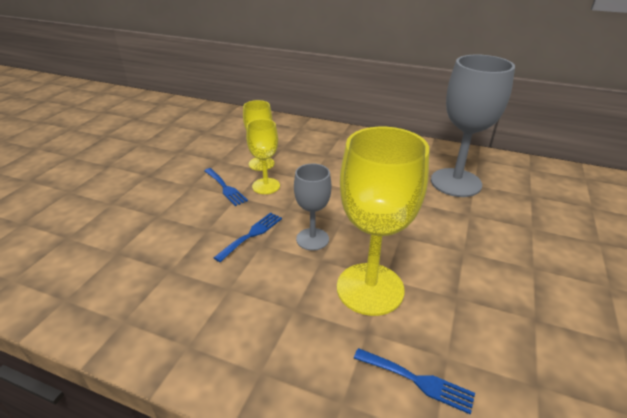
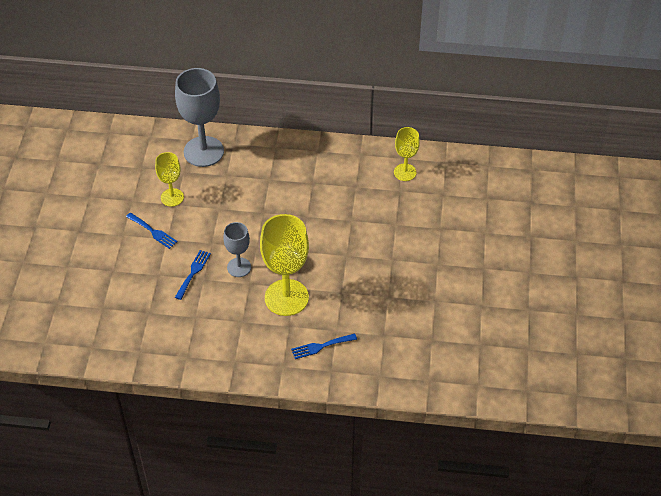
camera: 15 degrees left, 15 degrees up
yellow goblet [246,119,280,194] -> yellow goblet moved to [394,127,420,181]
blue fork [354,348,475,415] -> blue fork turned 150 degrees clockwise [291,334,357,359]
grey goblet [431,54,515,197] -> grey goblet moved to [175,68,224,167]

